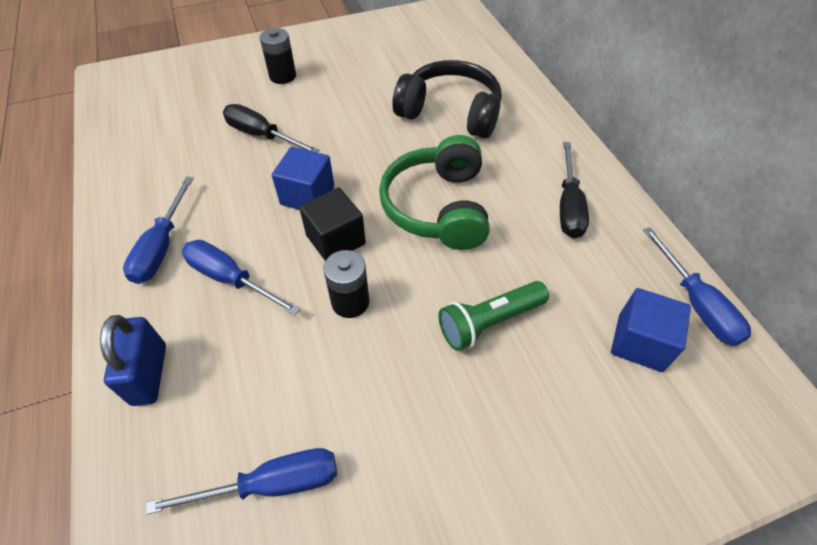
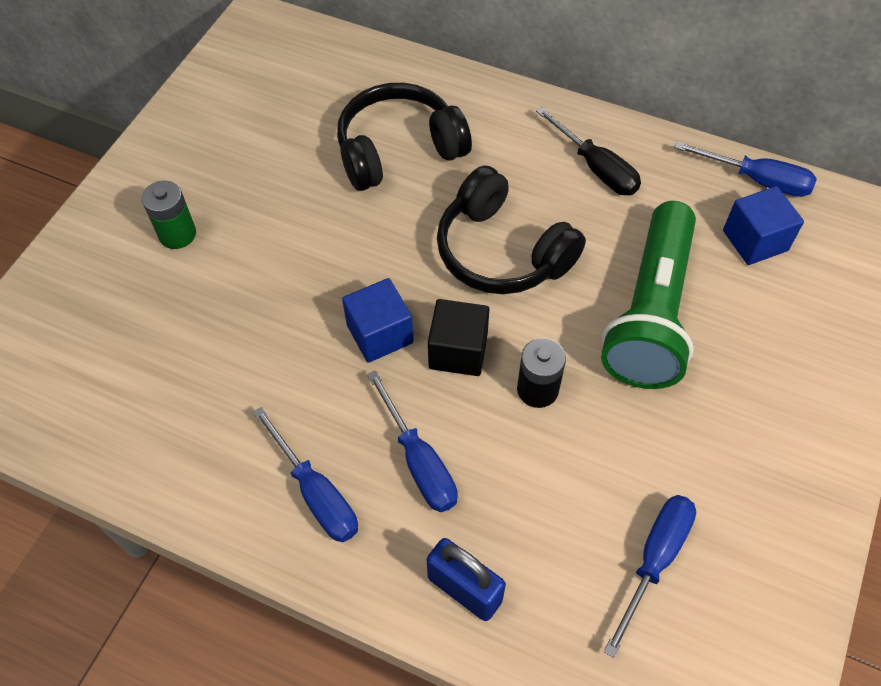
camera: 45 degrees left, 5 degrees up
blue screwdriver [182,240,300,316] -> blue screwdriver turned 105 degrees counterclockwise [367,370,458,512]
black screwdriver [223,104,319,152] -> none
black battery [260,28,296,84] -> green battery [142,181,196,249]
green headphones [379,135,490,250] -> black headphones [437,166,586,294]
green flashlight [438,281,549,351] -> green flashlight [601,201,696,389], size x1.77

